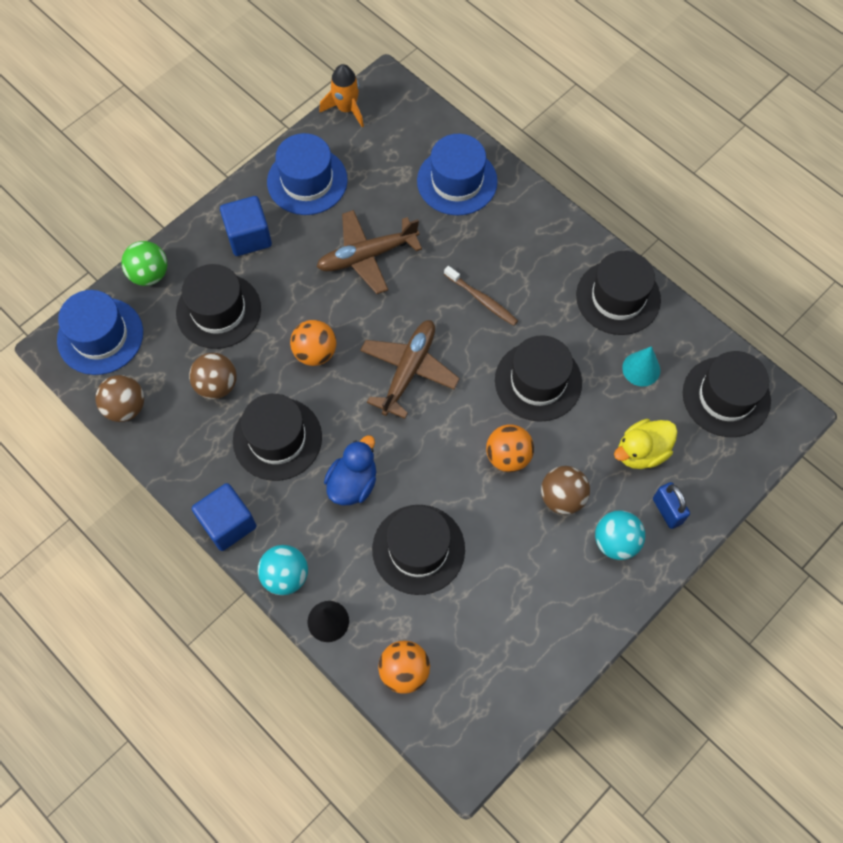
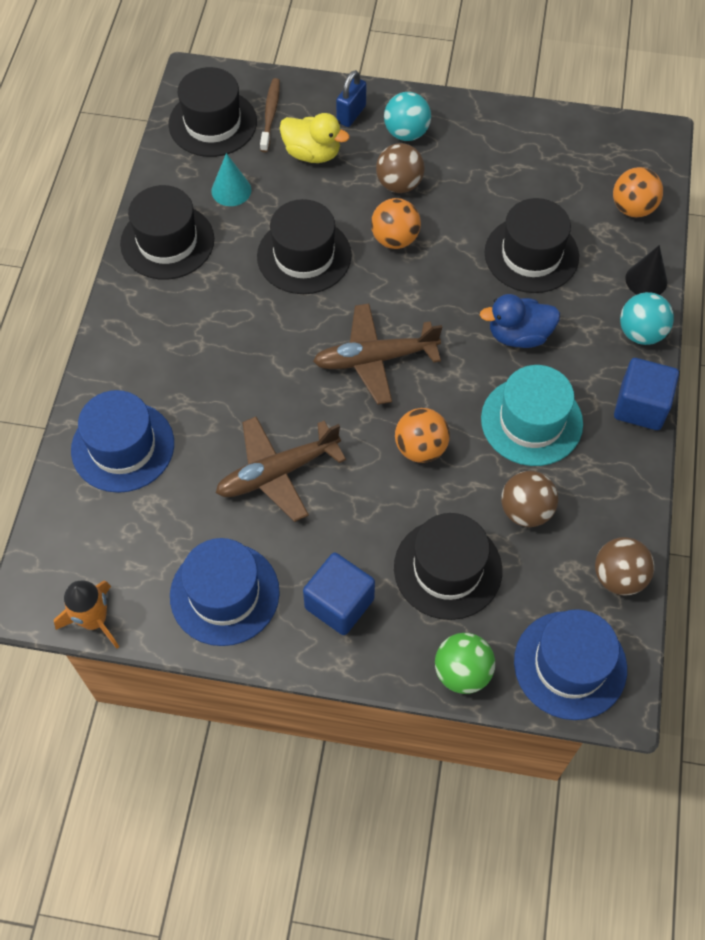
camera: 125 degrees left, 5 degrees down
black hat [233,394,322,481] -> turquoise hat [481,365,583,466]
brown plane [317,210,422,294] -> brown plane turned 120 degrees clockwise [216,417,346,522]
brown toothbrush [444,266,518,326] -> brown toothbrush moved to [260,78,280,152]

